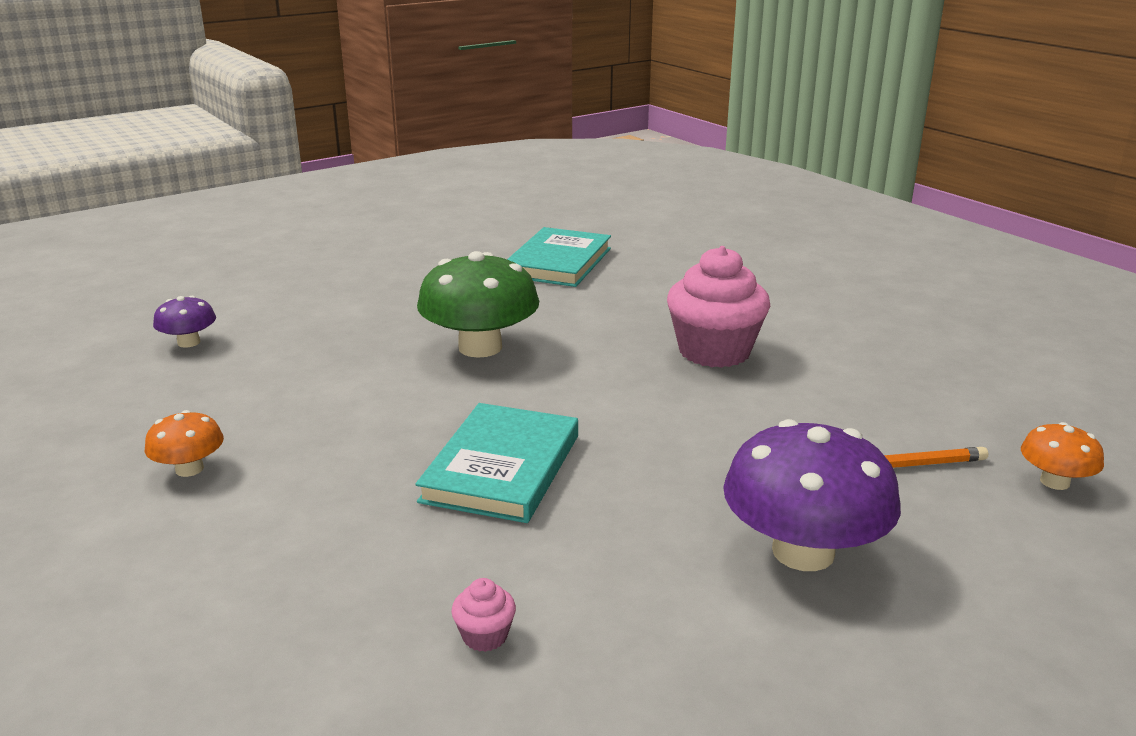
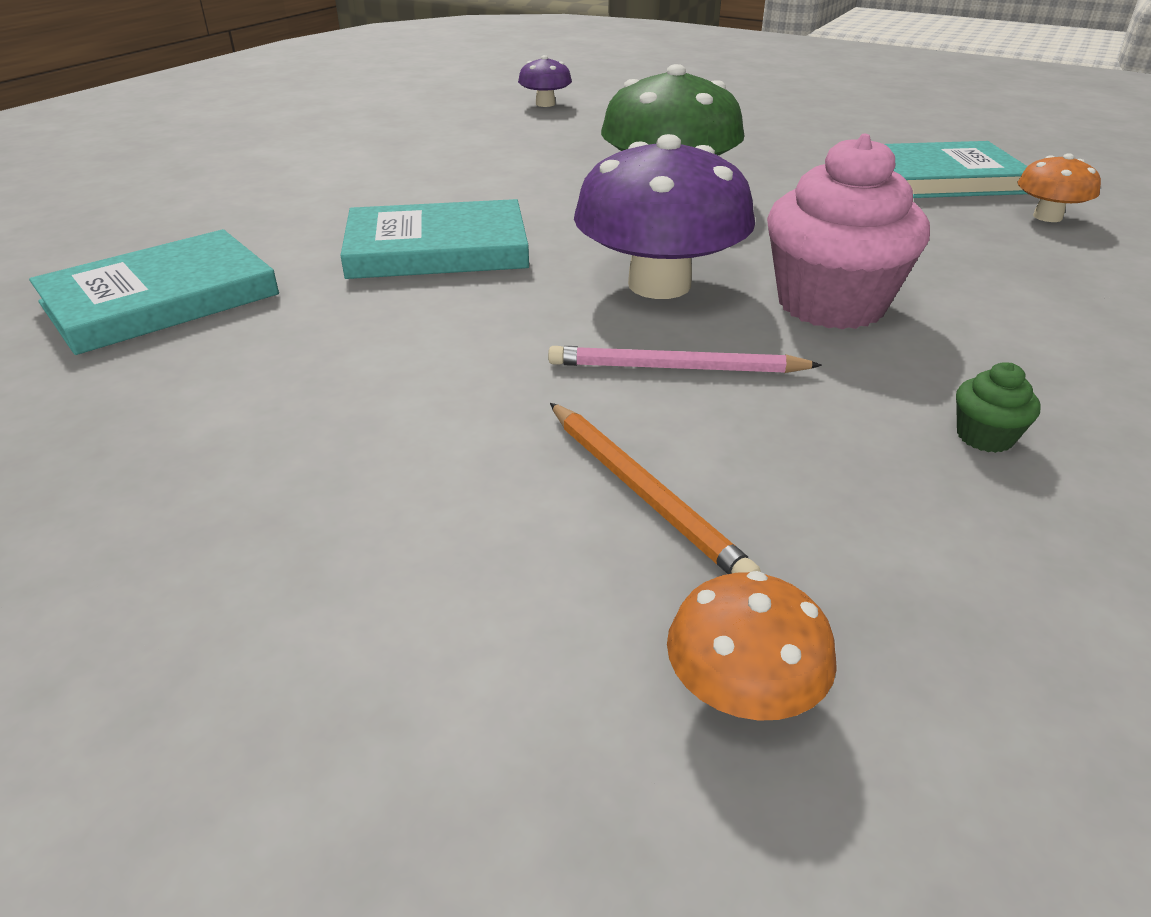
camera: 65 degrees right, 10 degrees up
orange mushroom [145,410,224,477] -> orange mushroom moved to [1018,153,1101,222]
pink cupcake [451,578,516,652] -> turquoise book [29,229,279,355]
purple mushroom [723,419,901,571] -> purple mushroom moved to [574,134,755,299]
none -> pink pencil [548,346,822,373]
none -> green cupcake [956,362,1041,453]

